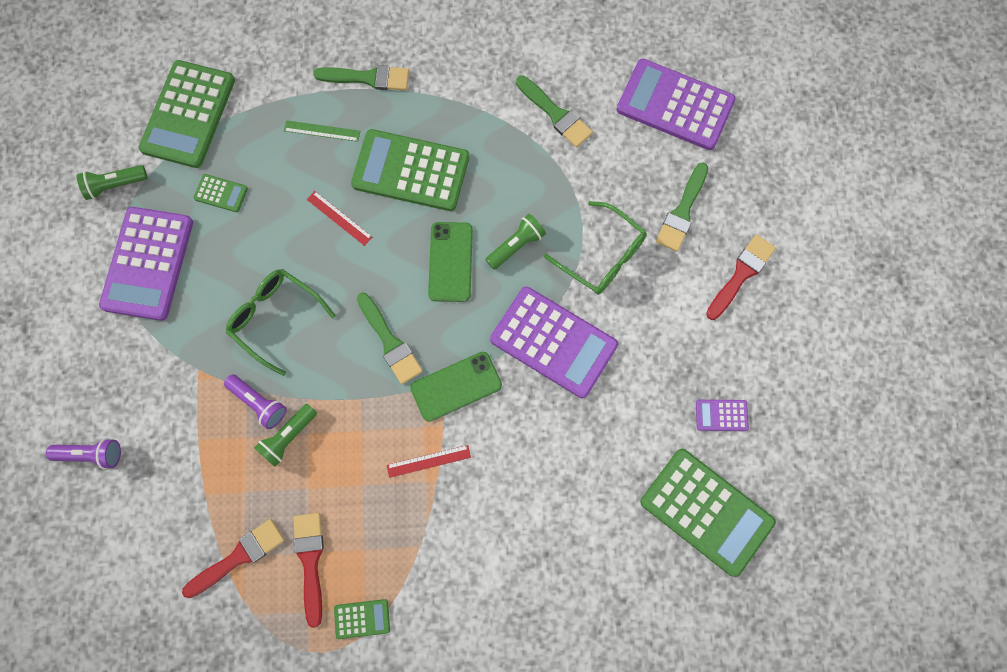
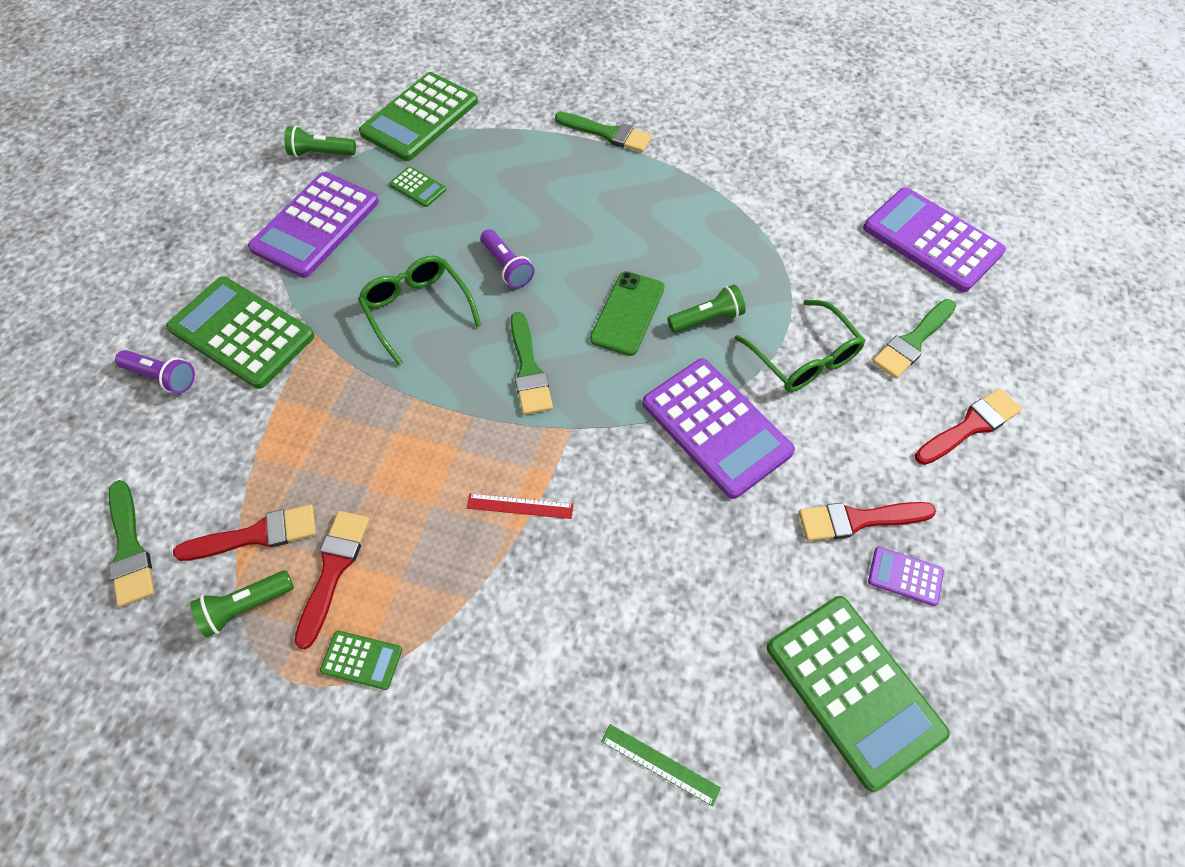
camera: 20 degrees right, 15 degrees down
purple flashlight [224,374,287,429] -> purple flashlight moved to [480,229,534,288]
green flashlight [254,404,317,467] -> green flashlight moved to [190,570,294,637]
green ruler [284,120,360,142] -> green ruler moved to [601,724,721,807]
red ruler [307,191,372,246] -> none
green calculator [351,129,469,211] -> green calculator moved to [166,276,315,389]
green phone [410,352,502,422] -> none
green brush [516,75,593,148] -> green brush moved to [109,480,155,607]
none -> red brush [799,502,936,541]

